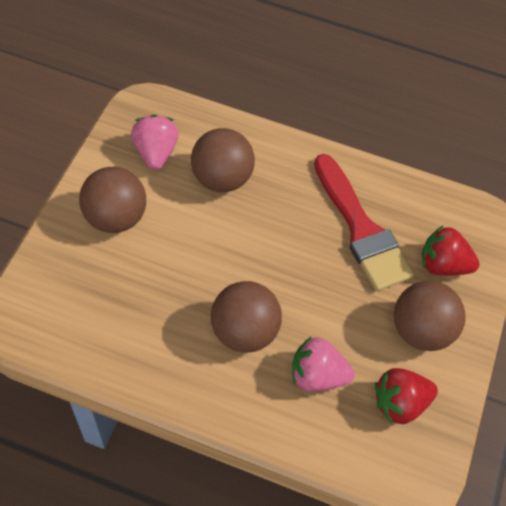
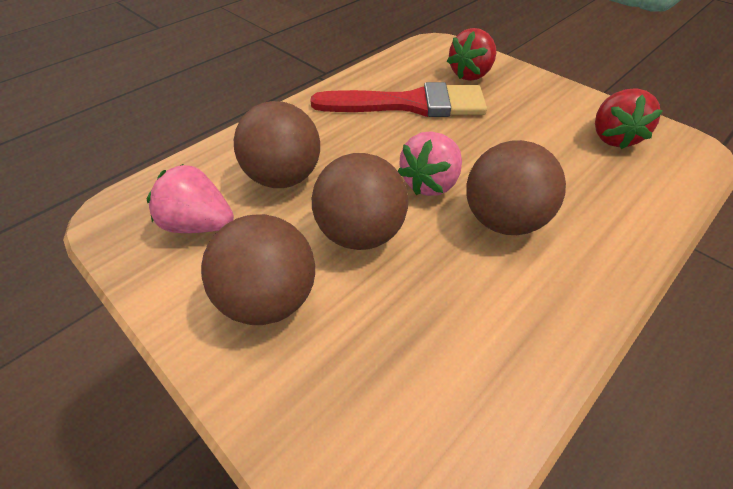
camera: 60 degrees left, 10 degrees down
pink strawberry [292,336,355,392] -> pink strawberry moved to [398,132,462,196]
brown ball [394,281,466,351] -> brown ball moved to [312,153,408,250]

